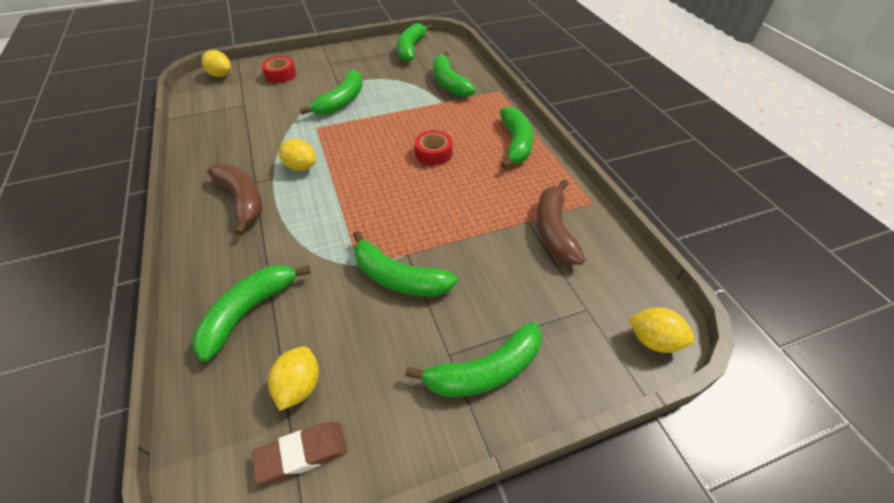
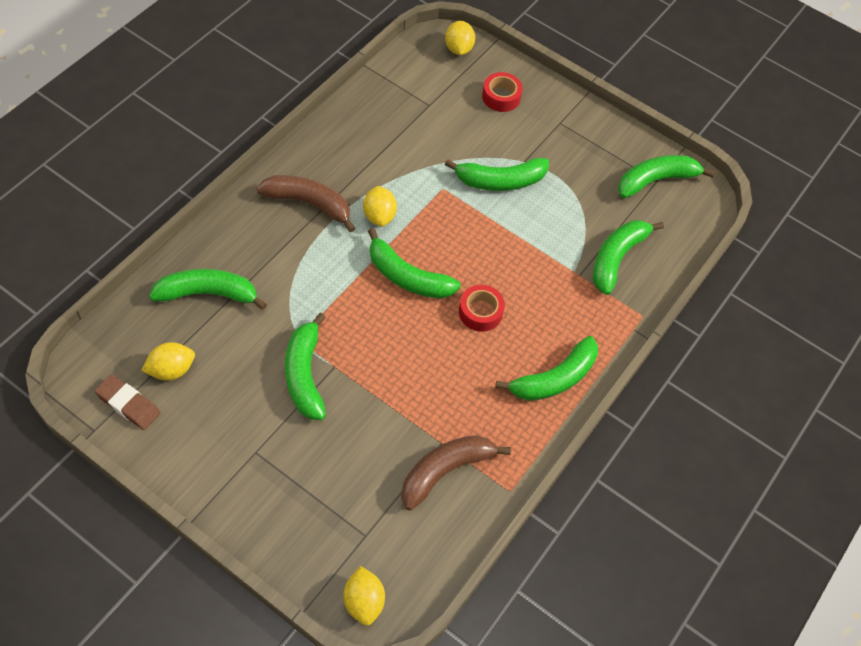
camera: 50 degrees right, 10 degrees up
brown banana [207,164,262,235] -> brown banana turned 90 degrees counterclockwise [256,175,355,232]
green banana [405,322,542,397] -> green banana moved to [368,228,461,299]

